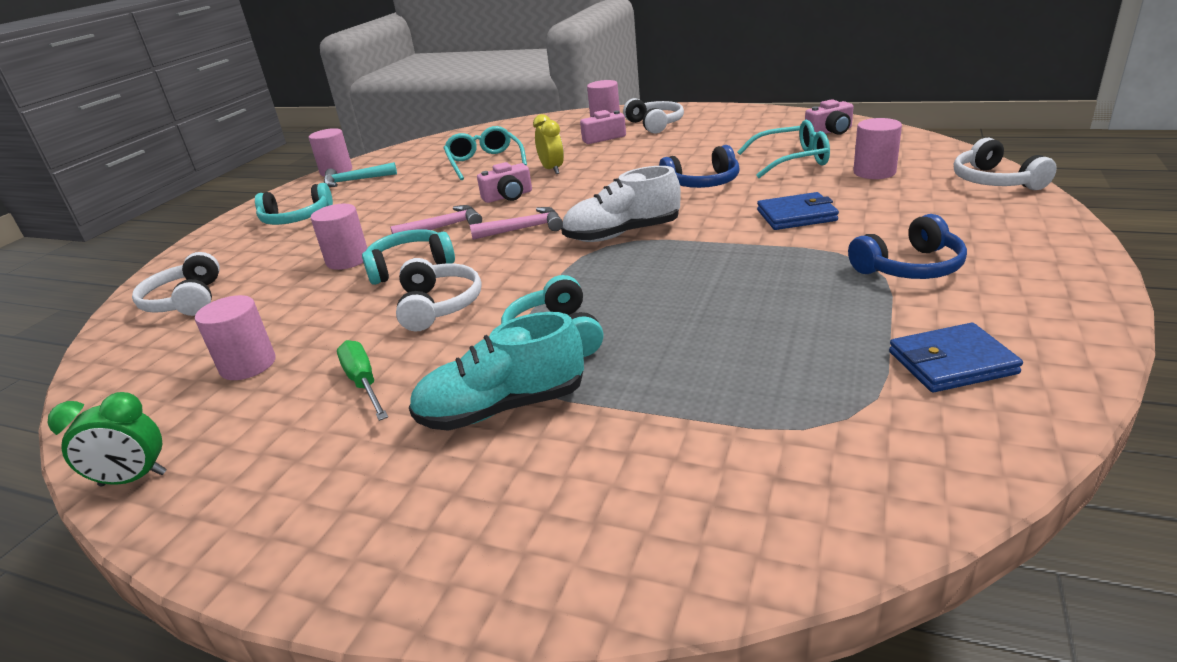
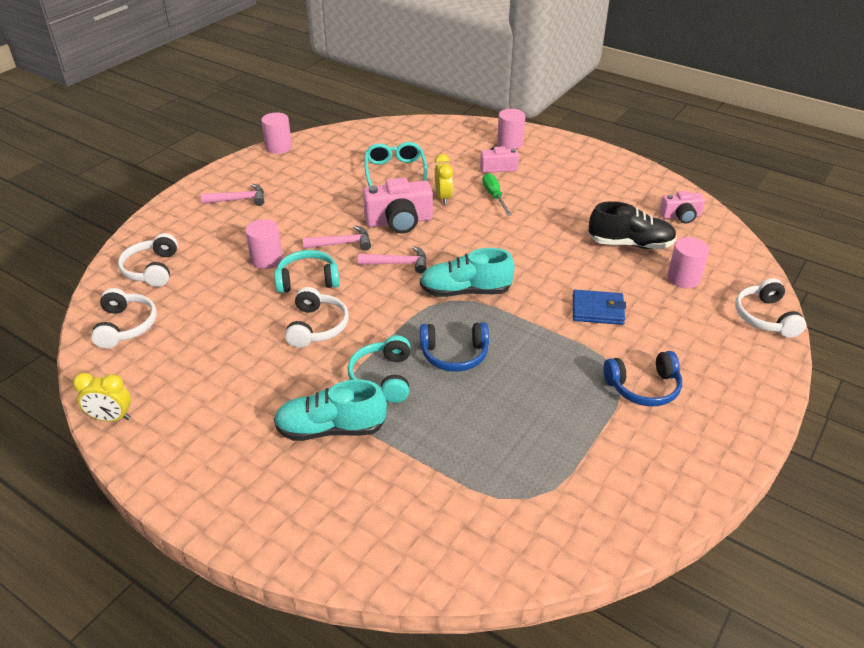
camera: 10 degrees right, 10 degrees up
green clock [47,392,167,486] -> yellow clock [73,373,131,422]
pink cylinder [195,295,276,380] -> none
turquoise headphones [255,183,333,225] -> pink hammer [201,184,264,206]
turquoise hammer [324,162,397,187] -> none
green screwdriver [337,340,388,421] -> green screwdriver moved to [482,173,512,215]
pink camera [477,162,532,203] -> pink camera [363,178,433,233], size x1.67
white shoe [561,166,681,242] -> turquoise shoe [420,248,515,297]
white headphones [623,98,684,134] -> white headphones moved to [91,288,157,349]
blue headphones [659,145,739,188] -> blue headphones moved to [420,322,489,372]
turquoise glasses [737,120,830,178] -> black shoe [589,201,677,249]
blue wallet [889,323,1023,392] -> none

